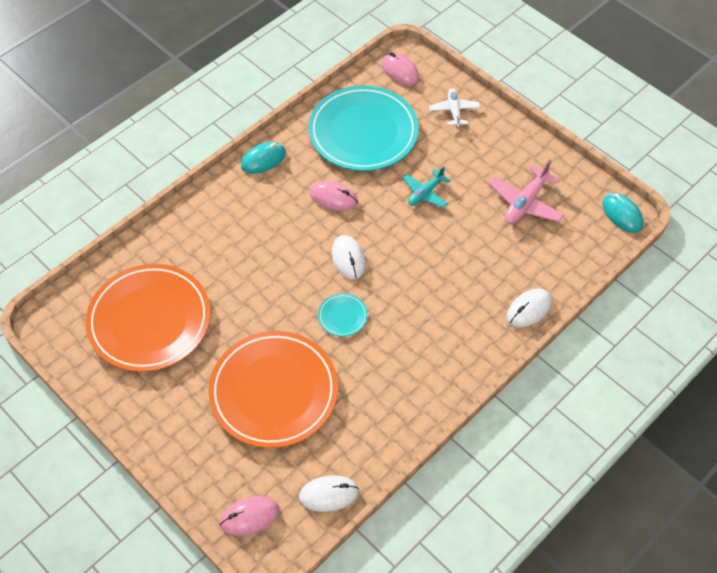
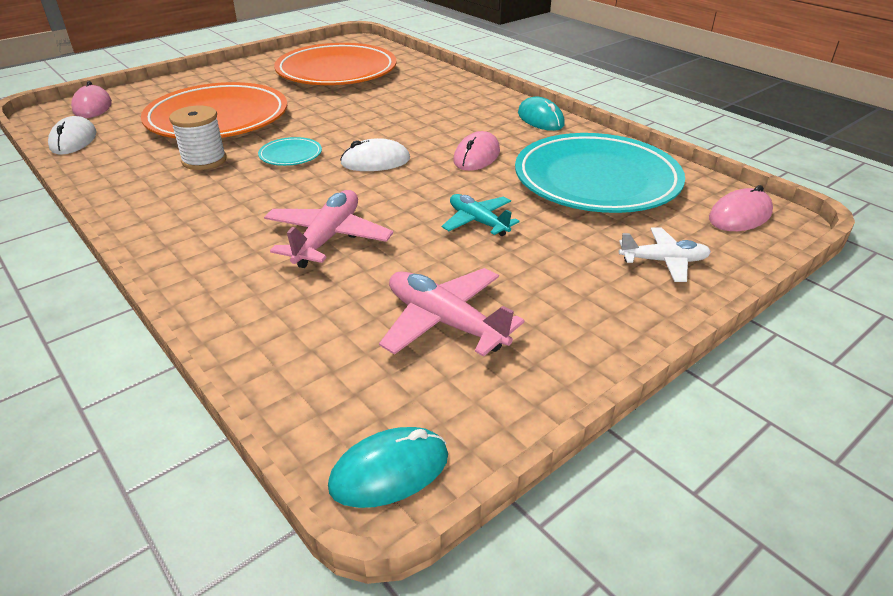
camera: 95 degrees right, 20 degrees down
white mouse [507,289,552,327] -> none
none -> white spool [169,106,226,170]
none -> pink plane [264,190,393,268]

